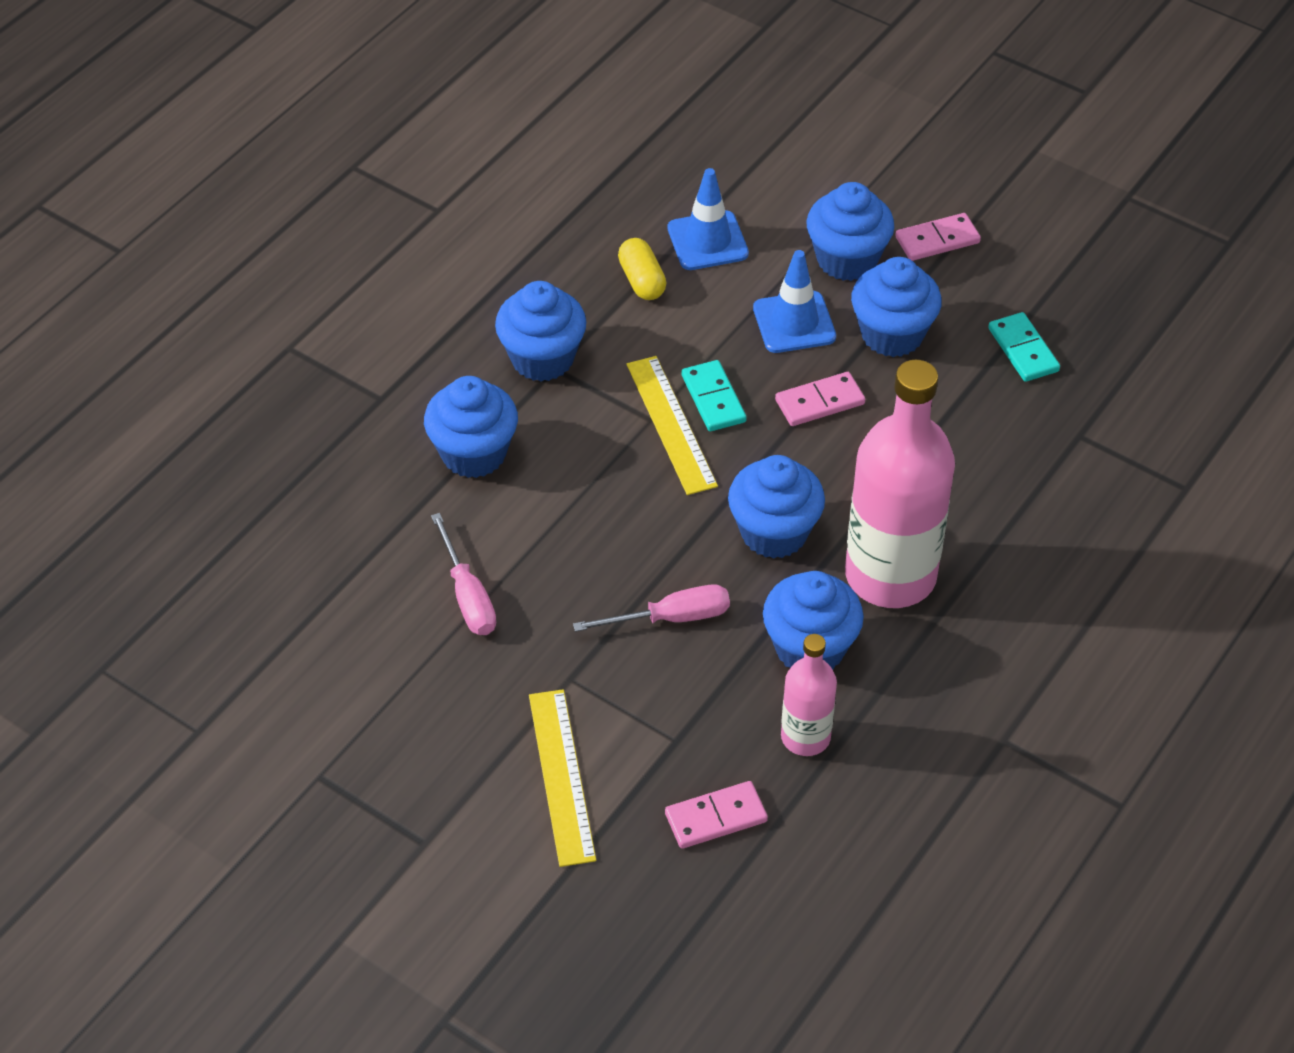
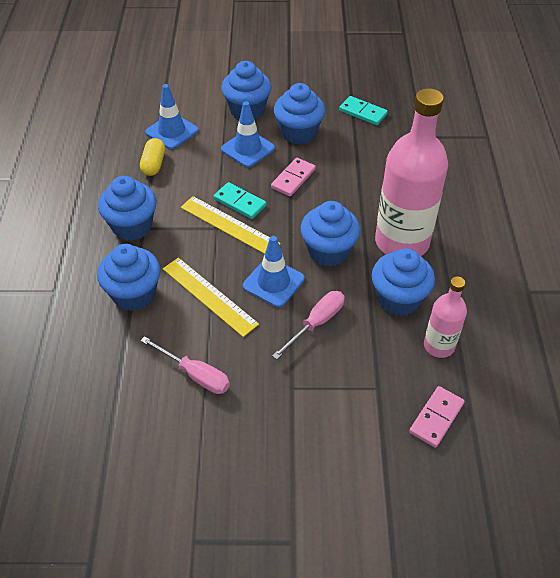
camera: 35 degrees left, 0 degrees up
yellow ruler [529,689,596,867] -> yellow ruler moved to [163,258,259,337]
yellow capsule [618,238,666,300] -> yellow capsule turned 60 degrees clockwise [140,138,165,176]
pink domino [895,213,981,261] -> none
none -> blue traffic cone [243,236,305,307]

